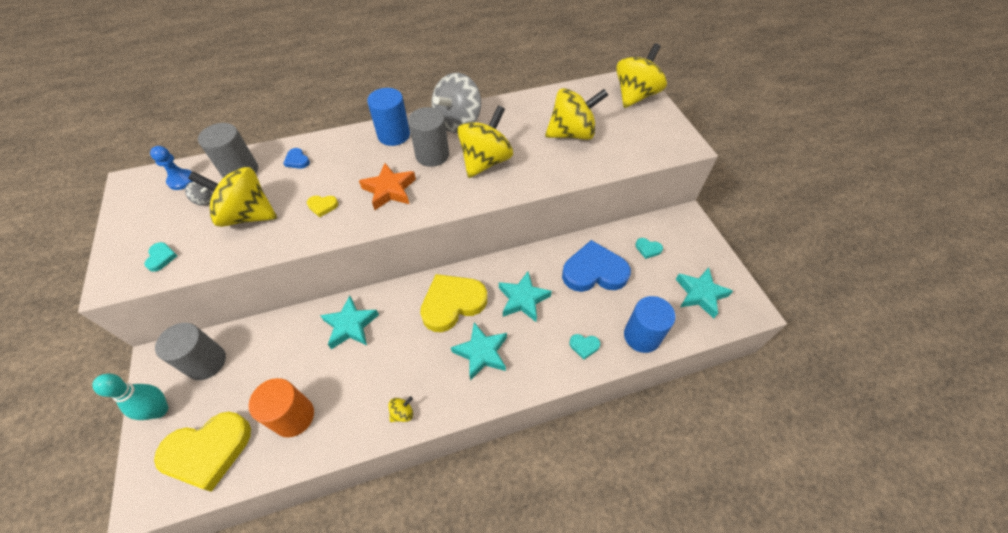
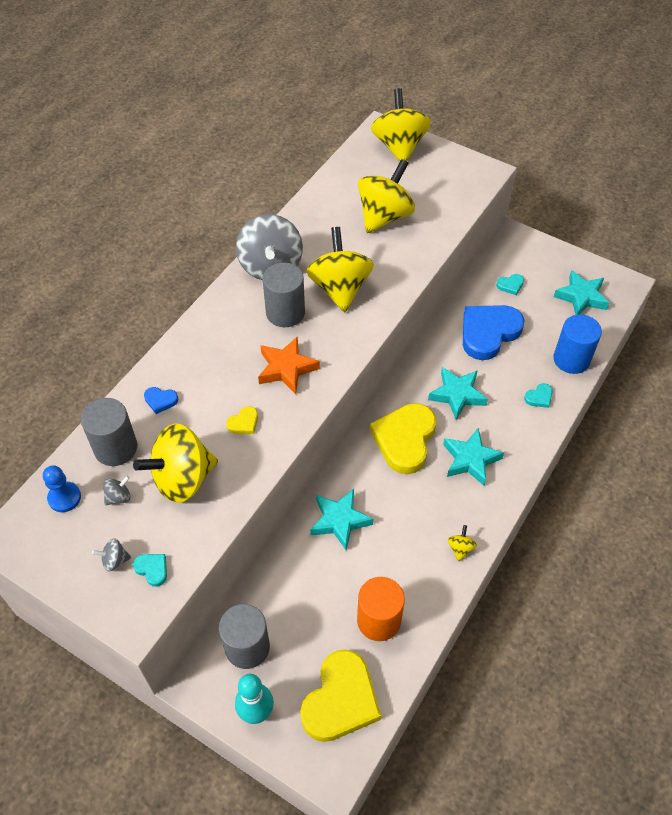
camera: 40 degrees left, 0 degrees up
blue cylinder [367,88,410,146] -> none
none -> grey spinning top [92,538,131,572]

